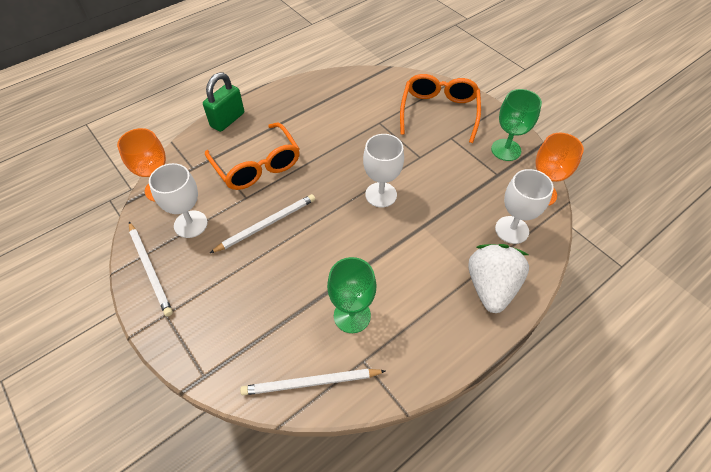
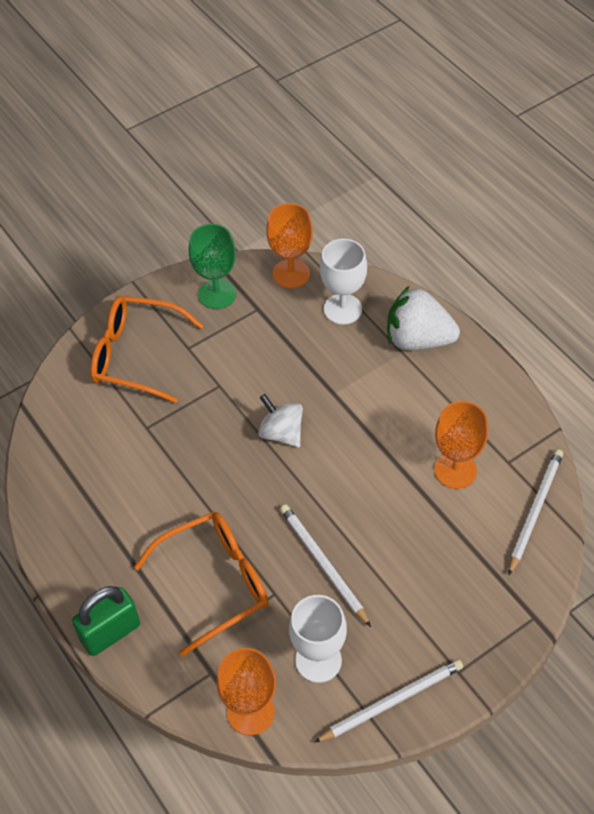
camera: 85 degrees left, 0 degrees up
green padlock [203,72,244,132] -> green padlock turned 75 degrees counterclockwise [72,586,140,656]
white pencil [240,369,386,395] -> white pencil turned 150 degrees counterclockwise [508,449,563,576]
green goblet [327,257,377,333] -> orange goblet [434,401,488,489]
white goblet [363,134,404,207] -> white spinning top [258,394,303,448]

